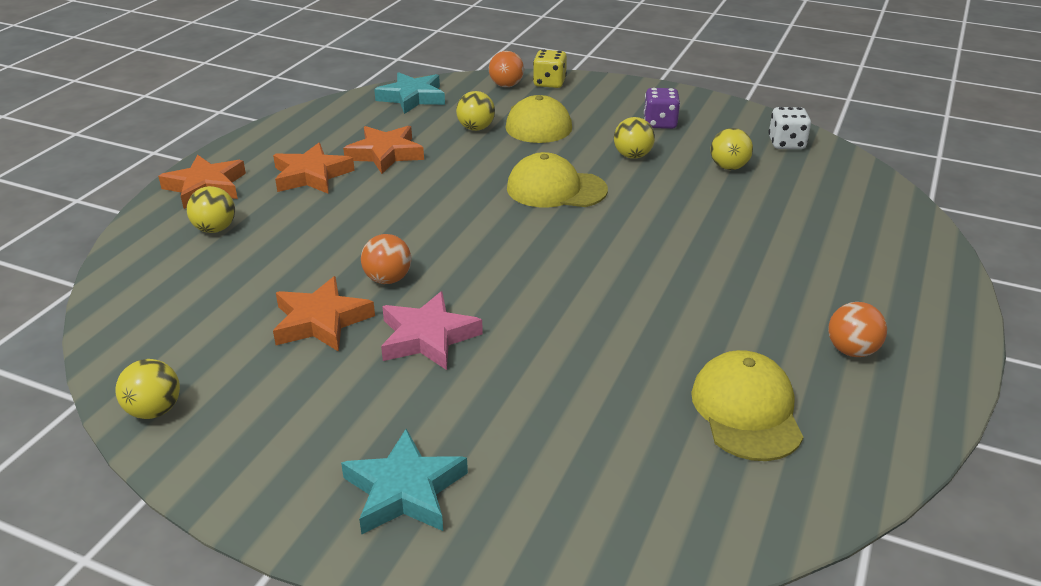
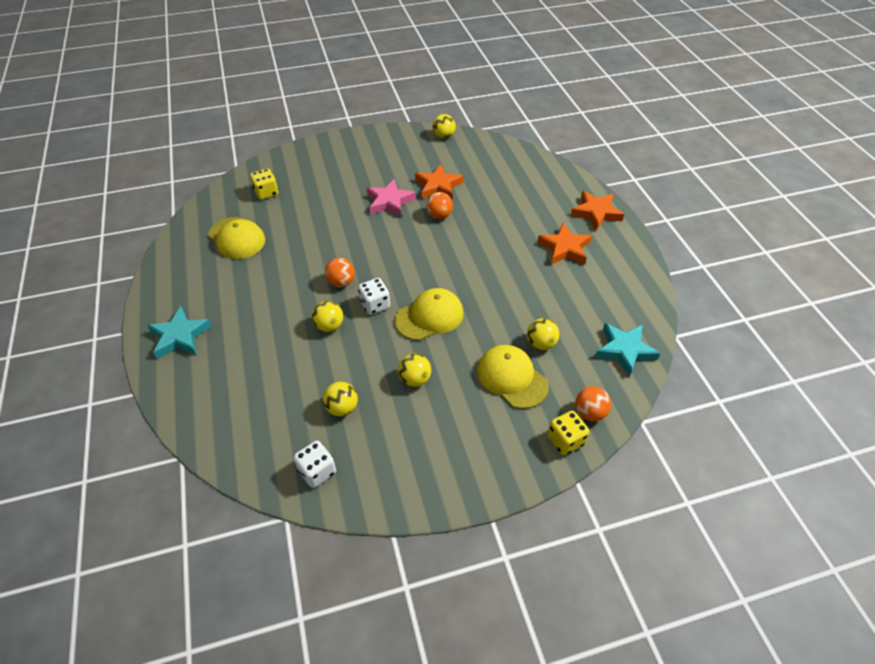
camera: 140 degrees right, 15 degrees up
yellow ball [187,186,235,233] -> yellow ball moved to [312,301,343,332]
turquoise star [341,429,468,534] -> turquoise star moved to [147,307,212,359]
orange star [343,126,424,174] -> none
purple dice [644,88,680,129] -> none
orange ball [828,302,887,357] -> orange ball moved to [325,258,355,287]
none -> yellow dice [250,169,278,200]
none -> white dice [358,278,390,315]

